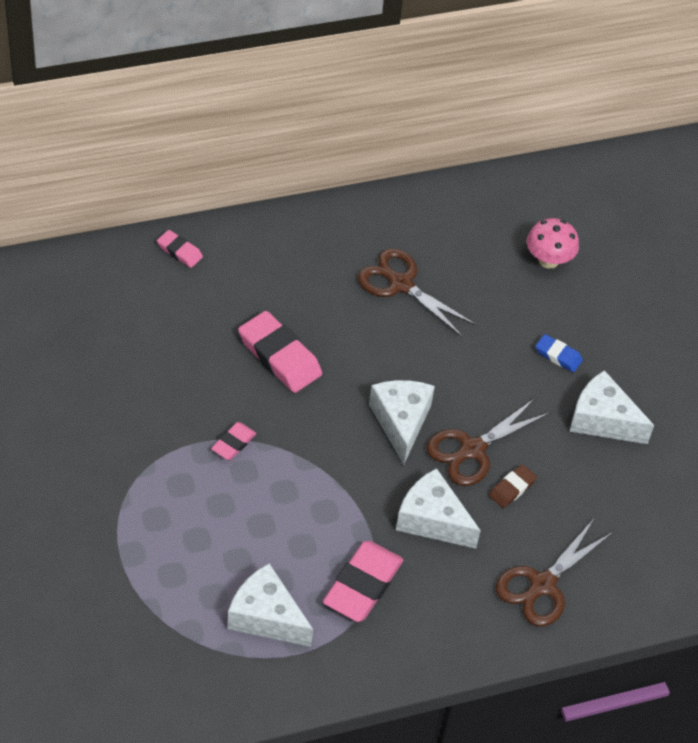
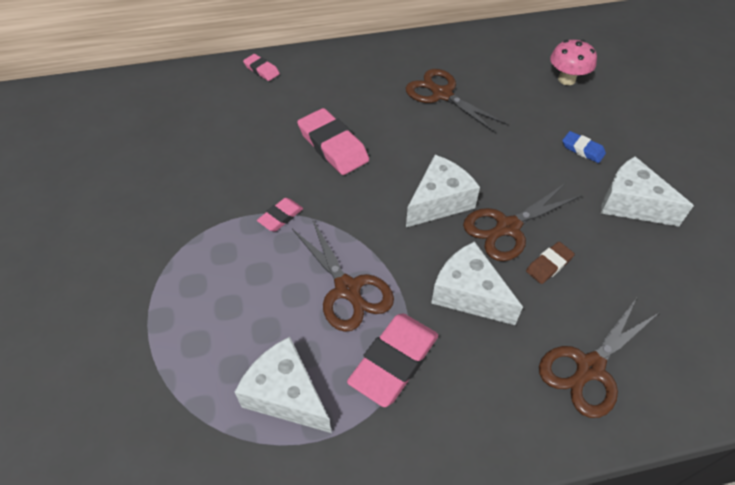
camera: 10 degrees right, 0 degrees up
white cheese [369,380,435,465] -> white cheese turned 45 degrees clockwise [406,155,480,227]
none -> brown scissors [292,219,394,332]

